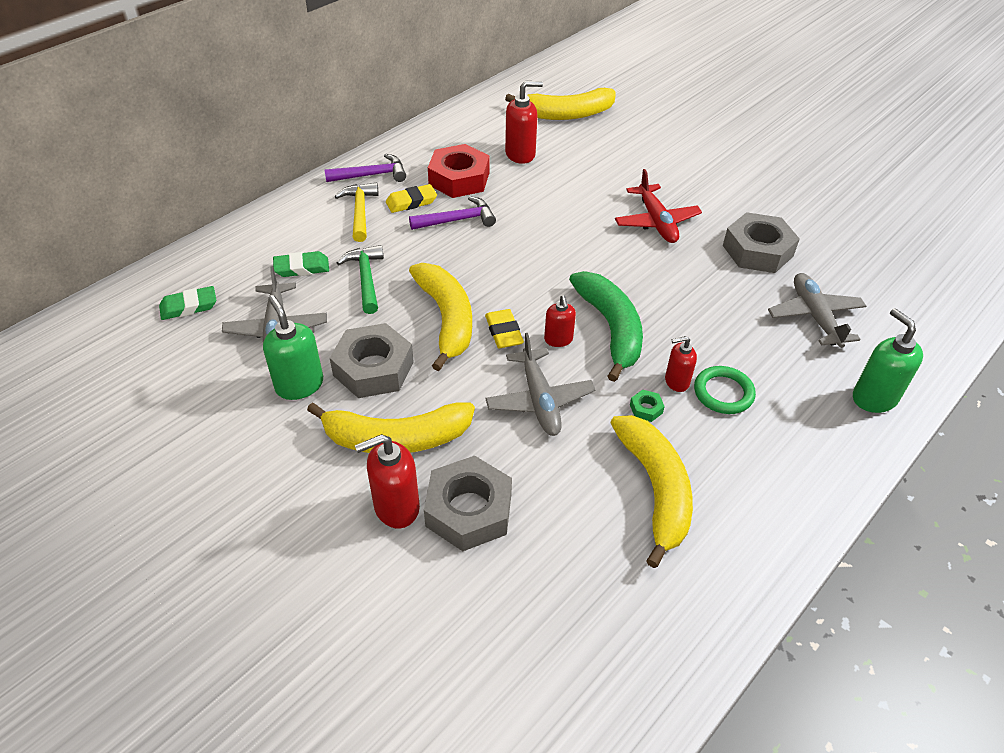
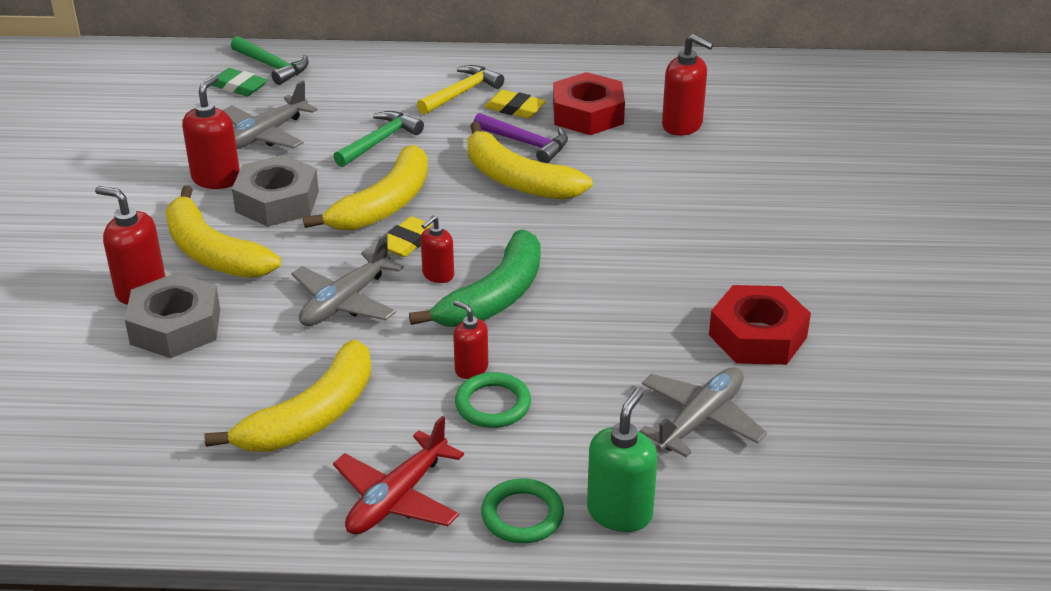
camera: 50 degrees right, 10 degrees down
green soap dispenser [263,295,323,400] -> red soap dispenser [182,75,240,189]
green eraser [273,251,329,277] -> none
purple hammer [324,154,406,182] -> none
yellow banana [505,88,616,120] -> yellow banana moved to [468,122,592,200]
red plane [615,169,702,243] -> red plane moved to [333,416,464,534]
green nut [630,390,665,422] -> none
grey nut [723,212,800,273] -> red nut [709,285,811,365]
none -> green hammer [231,36,309,85]
none -> green ring [481,479,564,543]

